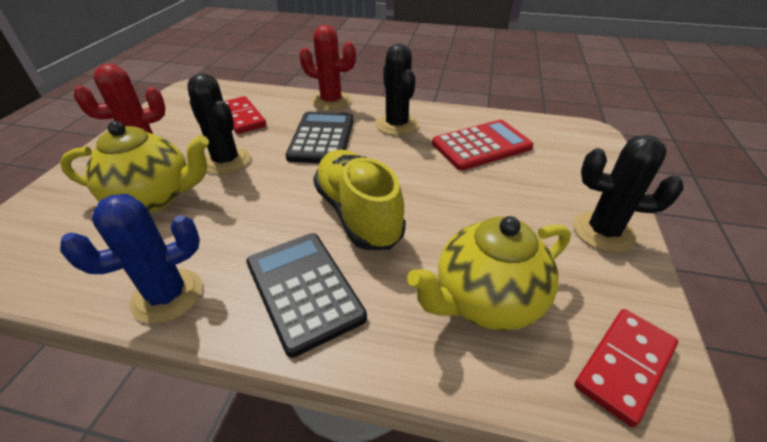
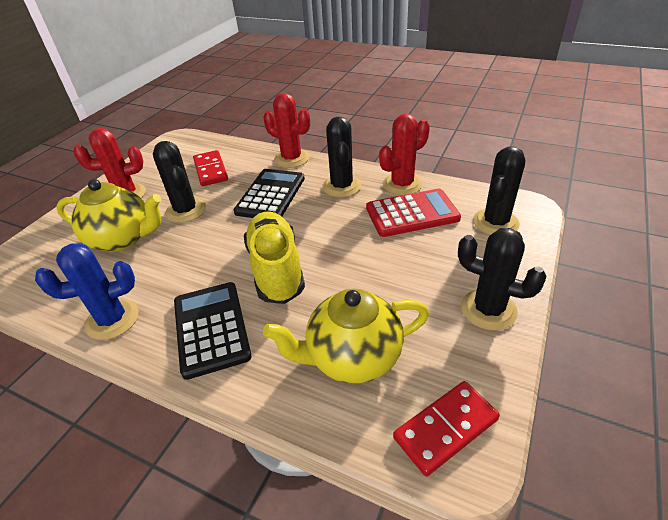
camera: 15 degrees right, 0 degrees up
none -> red cactus [379,114,430,196]
none -> black cactus [473,146,525,235]

